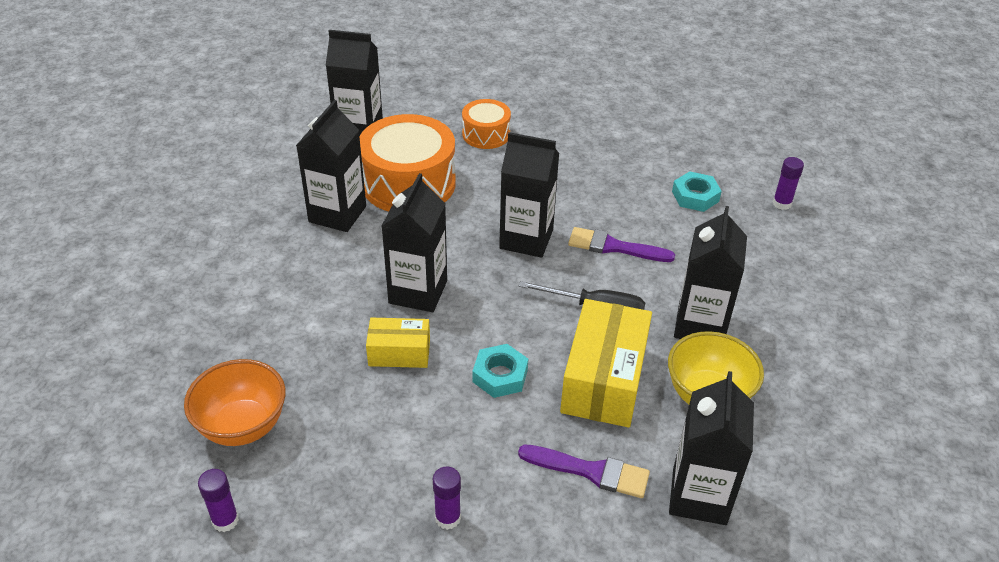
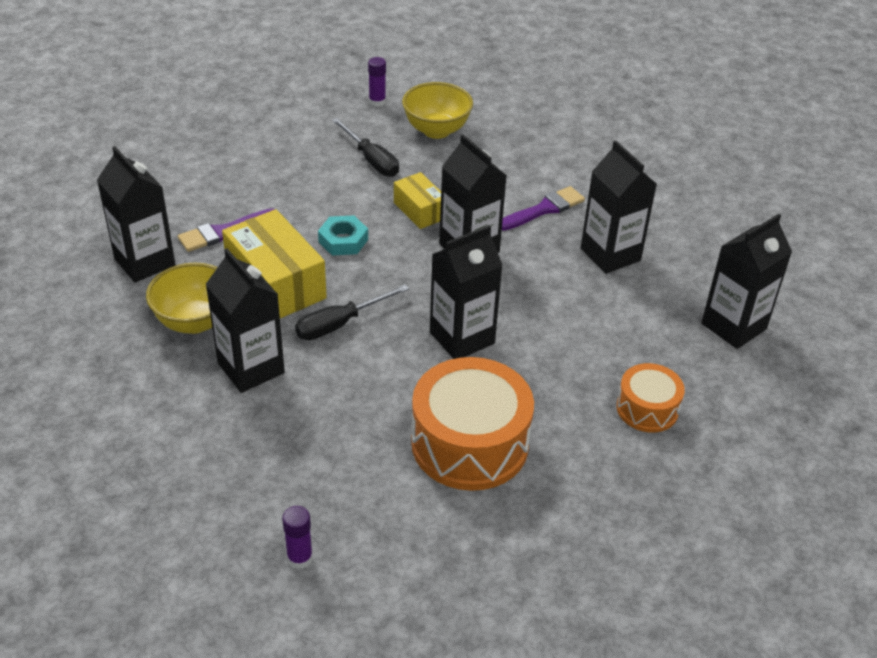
camera: 130 degrees right, 0 degrees up
orange bowl [184,359,286,446] -> yellow bowl [402,82,473,139]
orange drum [359,114,456,212] -> orange drum moved to [411,357,534,491]
yellow box [366,318,430,368] -> yellow box turned 75 degrees counterclockwise [394,172,441,229]
purple glue stick [433,466,461,530] -> none
purple brush [568,227,675,262] -> purple brush moved to [502,186,585,231]
turquoise nut [672,171,722,212] -> none
none -> black screwdriver [332,118,399,177]

